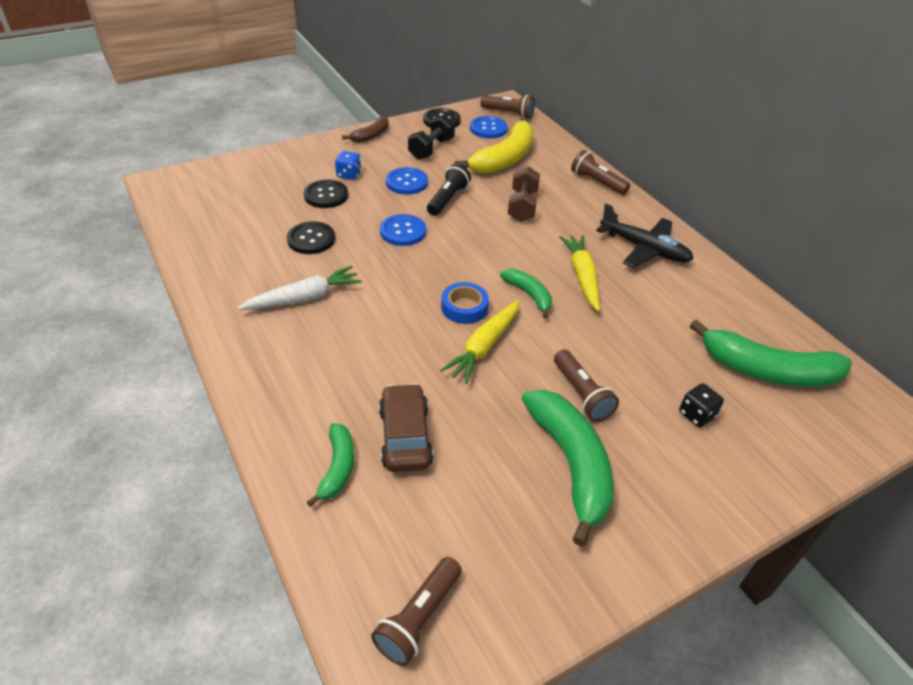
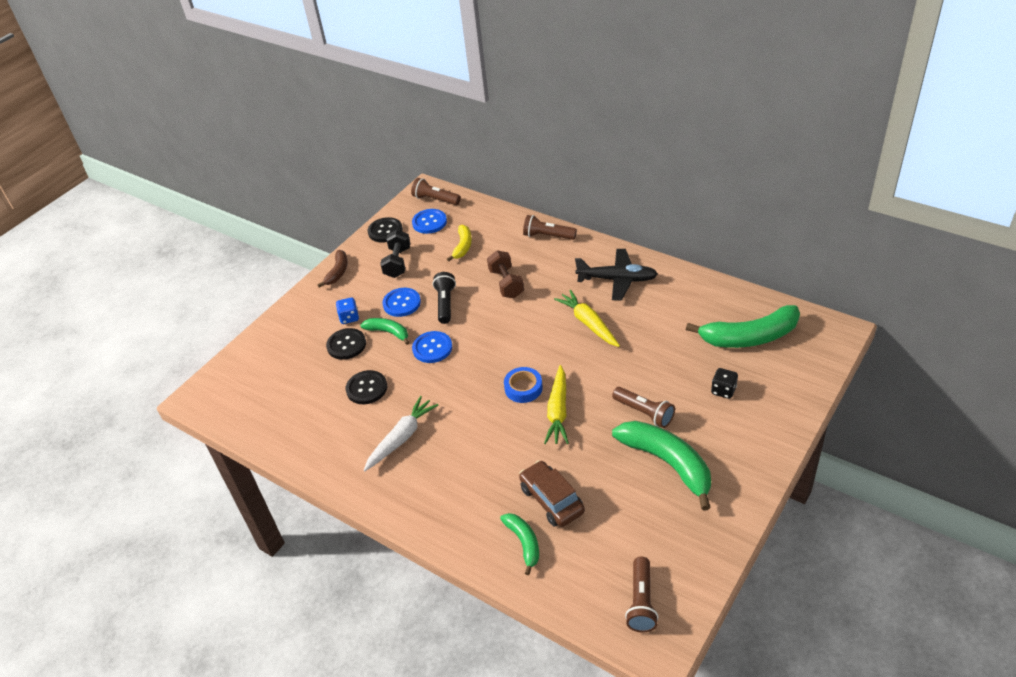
camera: 20 degrees left, 0 degrees up
yellow banana [455,120,534,174] -> yellow banana [447,225,472,262], size x0.54
brown flashlight [480,95,535,119] -> brown flashlight turned 150 degrees counterclockwise [411,178,461,205]
green banana [500,269,552,318] -> green banana moved to [360,318,409,345]

